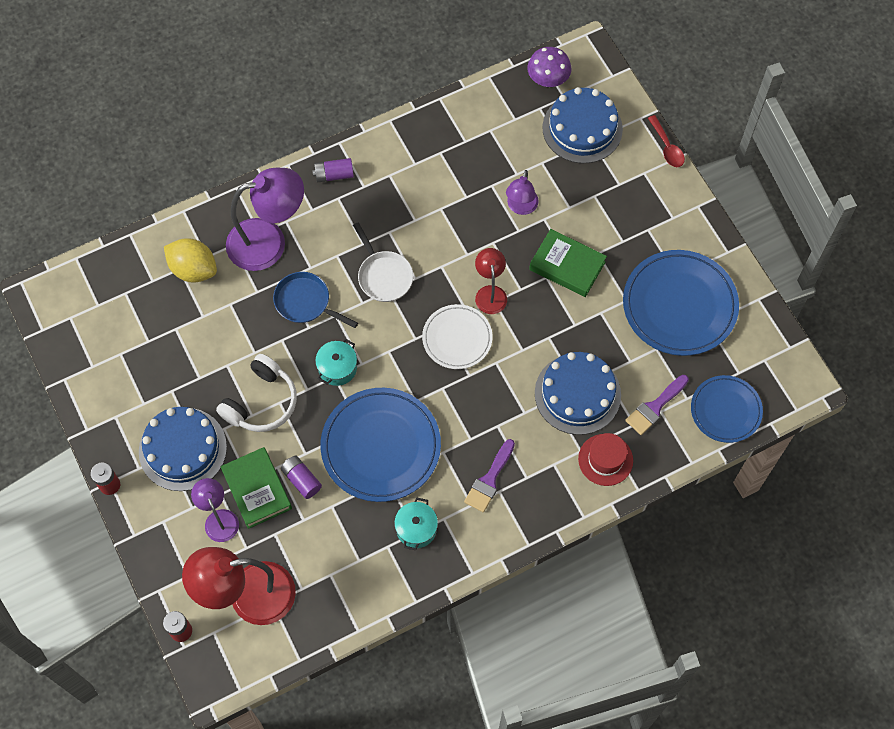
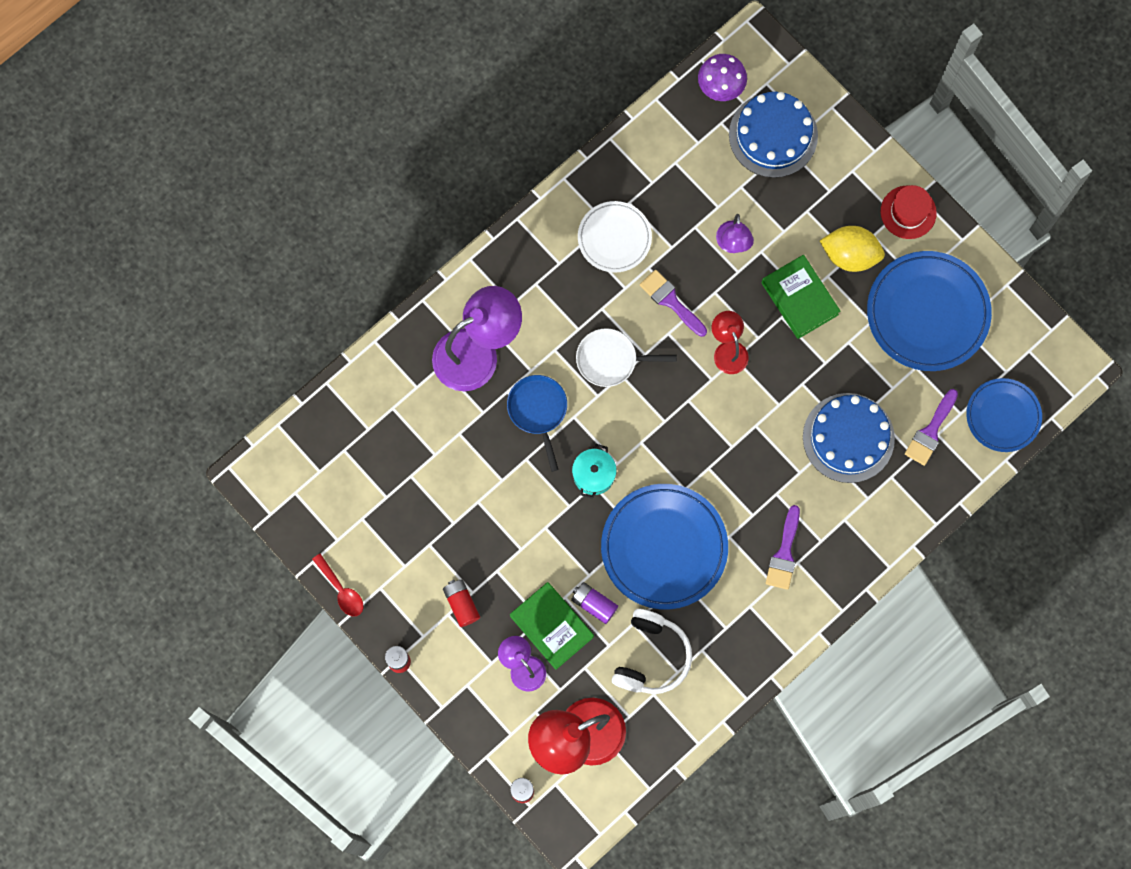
camera: 15 degrees left, 10 degrees up
blue cake [139,407,227,491] -> red battery [443,580,480,627]
yellow lemon [164,238,217,282] -> yellow lemon moved to [820,226,885,272]
white headphones [216,354,297,432] -> white headphones moved to [612,609,692,694]
blue pan [273,272,358,328] -> blue pan turned 60 degrees clockwise [507,375,567,472]
purple battery [312,158,354,182] -> none
white pan [353,222,413,302] -> white pan turned 135 degrees clockwise [576,328,677,387]
turquoise pot [394,498,438,550] -> none
white plate [422,304,493,369] -> white plate moved to [578,201,652,273]
green book [529,229,607,297] -> green book turned 45 degrees clockwise [762,255,840,339]
red hat [578,433,633,486] -> red hat moved to [881,185,937,239]
red spoon [648,115,685,167] -> red spoon moved to [312,553,363,616]
none -> purple brush [640,270,707,337]

